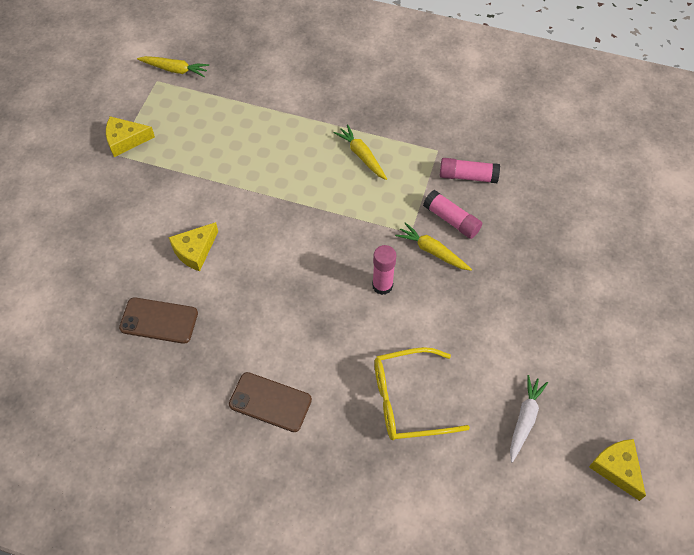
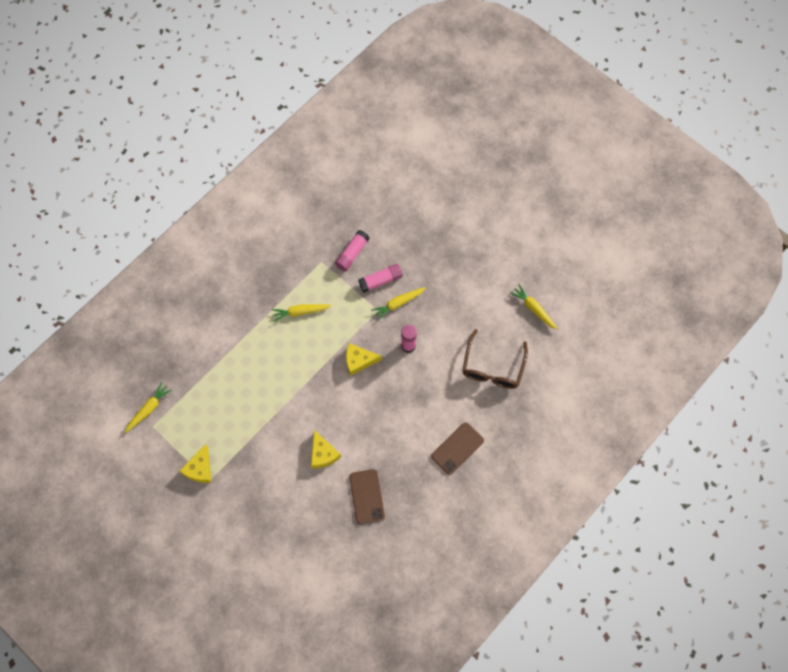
camera: 65 degrees left, 10 degrees up
brown phone [119,297,198,344] -> brown phone turned 45 degrees counterclockwise [349,469,385,525]
yellow glasses [374,347,470,440] -> brown glasses [462,329,528,389]
white carrot [510,375,548,463] -> yellow carrot [510,284,557,329]
yellow cheese [589,439,646,501] -> yellow cheese moved to [346,343,382,376]

